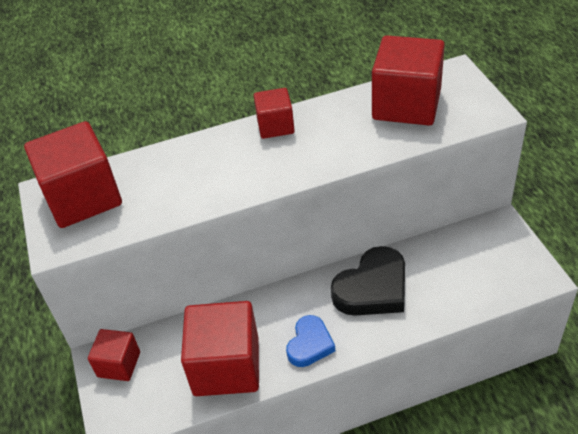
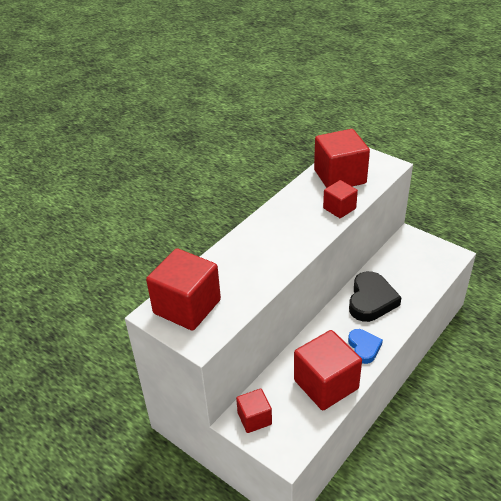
camera: 35 degrees left, 5 degrees down
red cube [254,88,295,139] -> red cube moved to [323,180,358,218]

